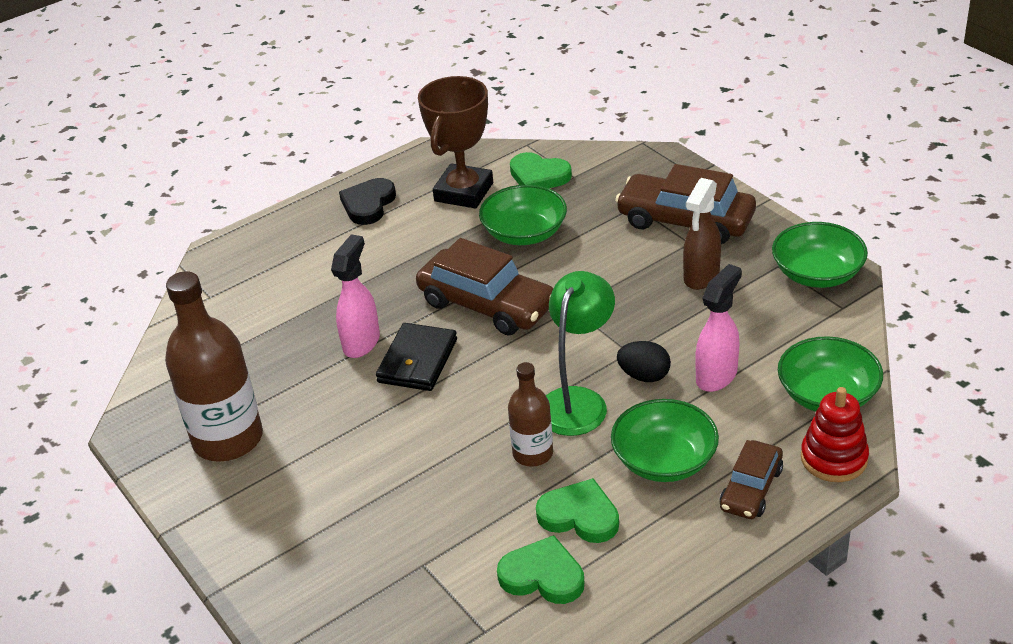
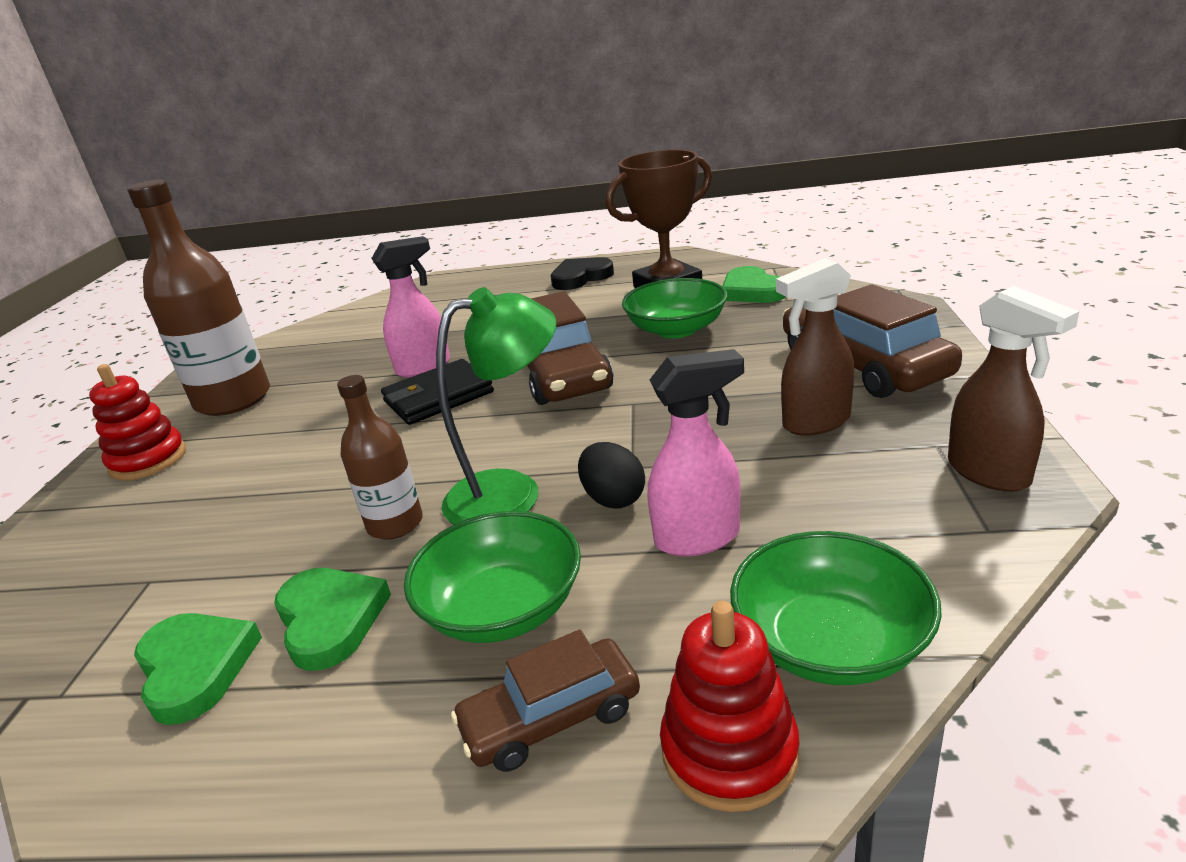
camera: 40 degrees right, 10 degrees down
green bowl [772,222,868,288] -> brown spray bottle [948,286,1079,492]
none -> red stacking toy [89,364,186,480]

